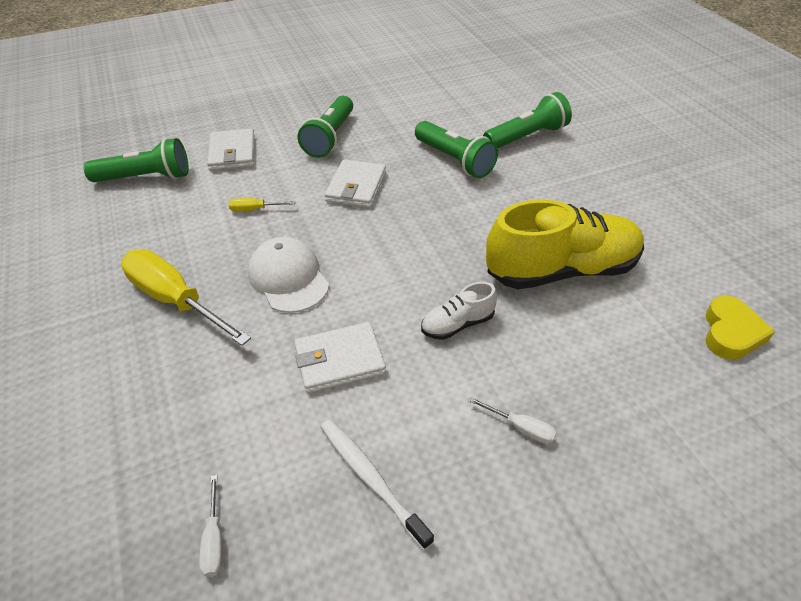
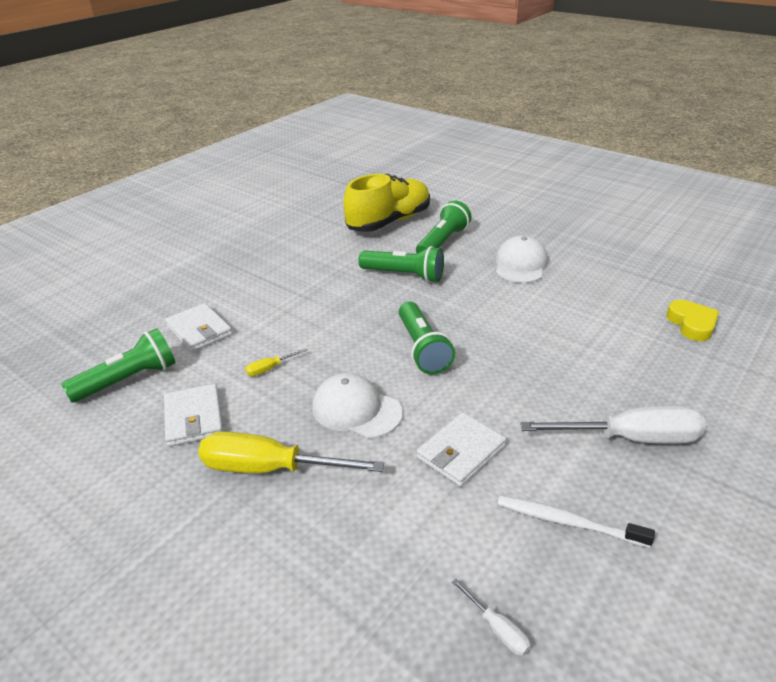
camera: 30 degrees left, 10 degrees down
green flashlight [298,96,353,158] -> green flashlight moved to [399,302,455,374]
white wallet [325,160,386,208] -> white wallet moved to [164,384,223,447]
white shoe [421,282,497,340] -> none
white screwdriver [469,397,557,444] -> white screwdriver [520,406,706,443], size x2.34
yellow shoe [486,200,644,289] -> yellow shoe moved to [343,174,430,232]
none -> white cap [496,235,548,283]

